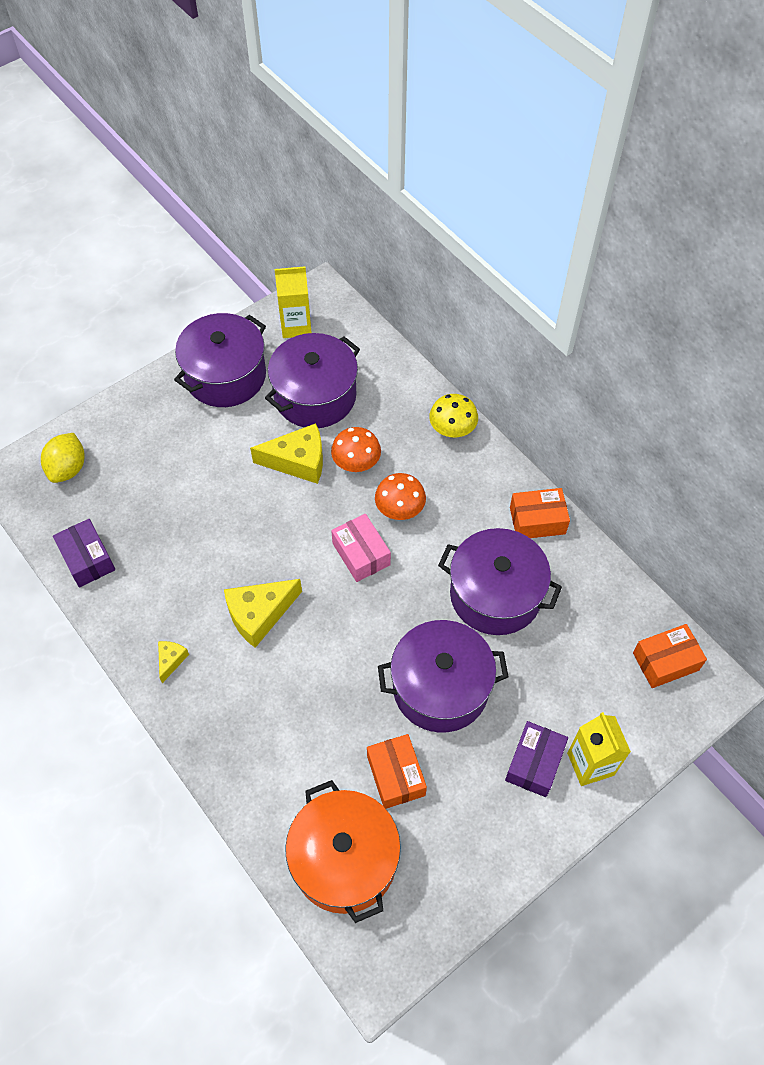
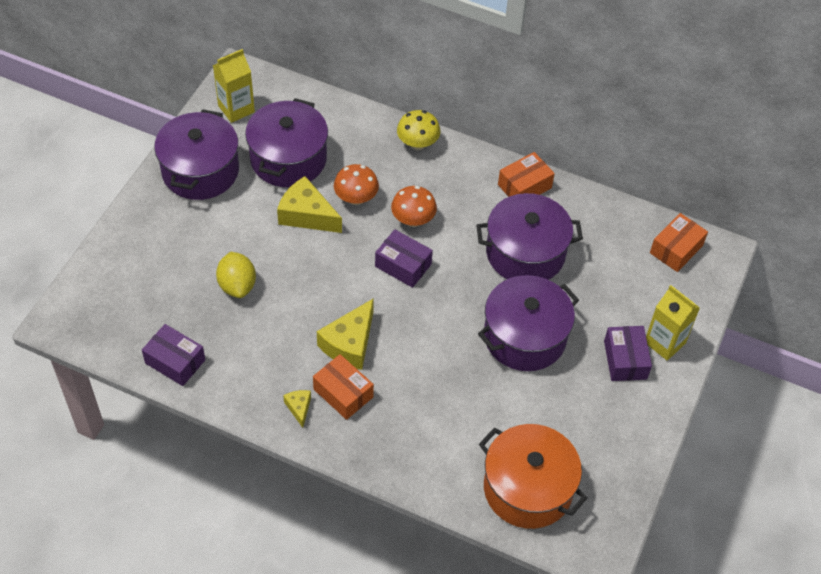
camera: 30 degrees left, 5 degrees down
yellow lemon [41,433,84,483] -> yellow lemon moved to [216,252,256,298]
yellow cheese [250,423,323,484] -> yellow cheese turned 120 degrees counterclockwise [277,176,342,233]
pink box [331,514,391,582] -> purple box [375,229,433,288]
orange box [367,734,427,809] -> orange box moved to [313,354,374,420]

